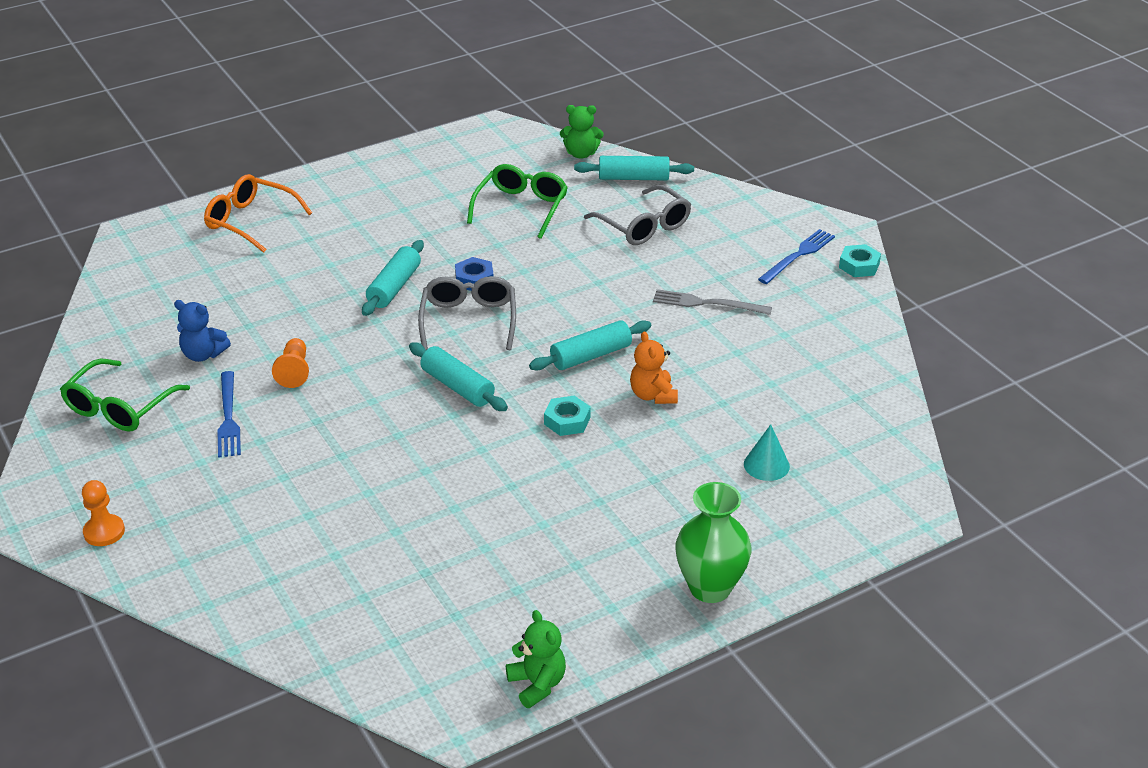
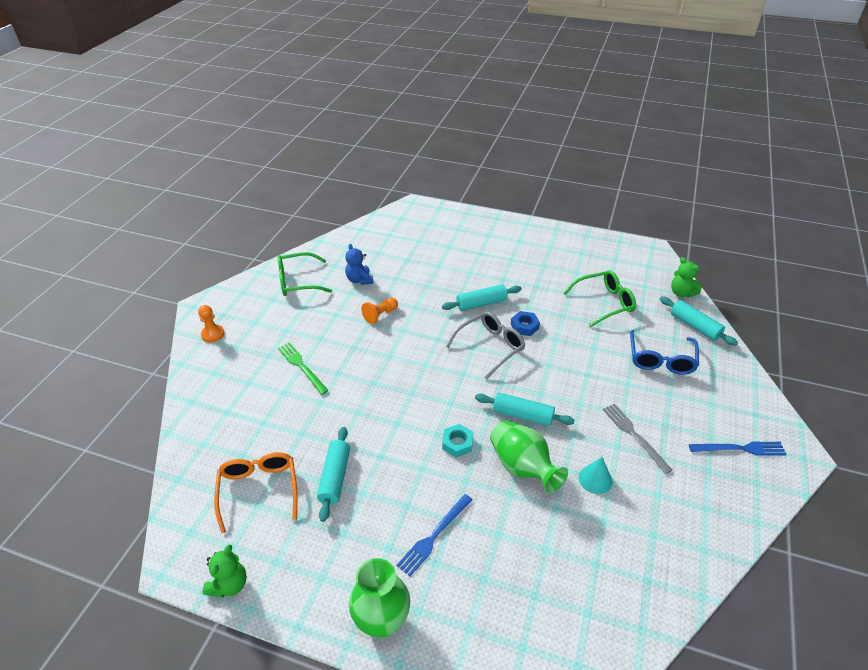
camera: 50 degrees right, 5 degrees up
orange glasses [204,174,312,253] -> orange glasses moved to [214,452,298,533]
blue fork [218,371,241,458] -> blue fork moved to [396,494,473,576]
turquoise rolling pin [409,342,508,411] -> turquoise rolling pin moved to [317,427,350,522]
grey glasses [584,185,691,245] -> blue glasses [630,330,699,375]
orange teddy bear [630,331,678,404] -> green vase [490,421,568,494]
turquoise cone [744,425,790,481] -> turquoise cone moved to [579,457,612,494]
turquoise nut [839,244,881,277] -> none
none -> green fork [278,342,329,395]

